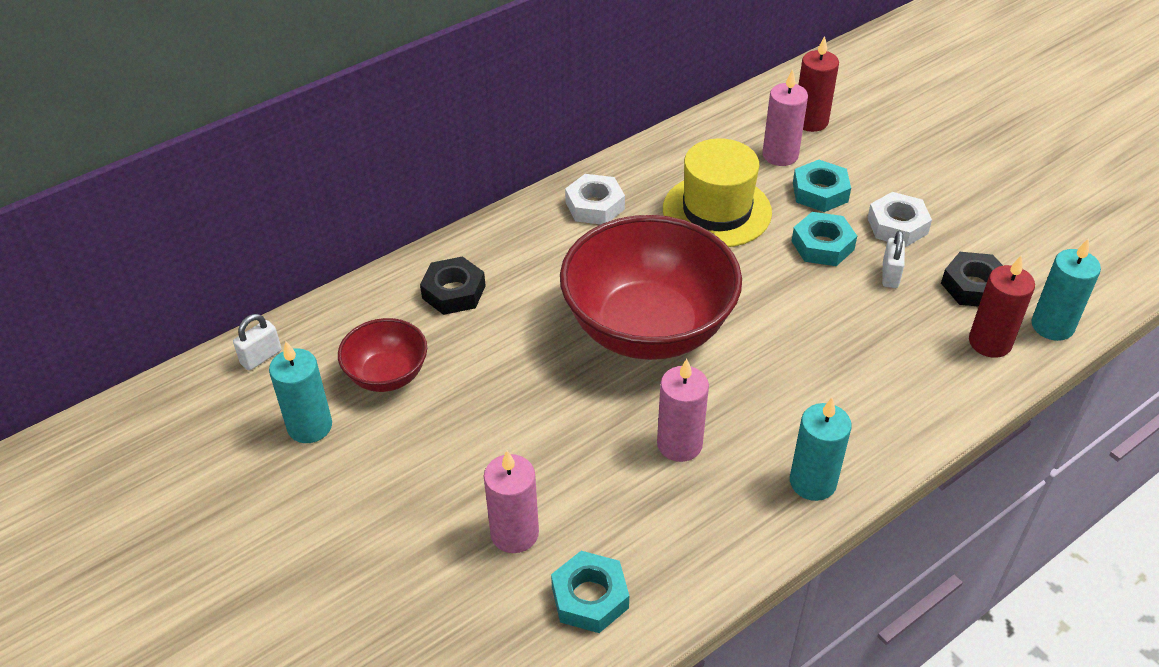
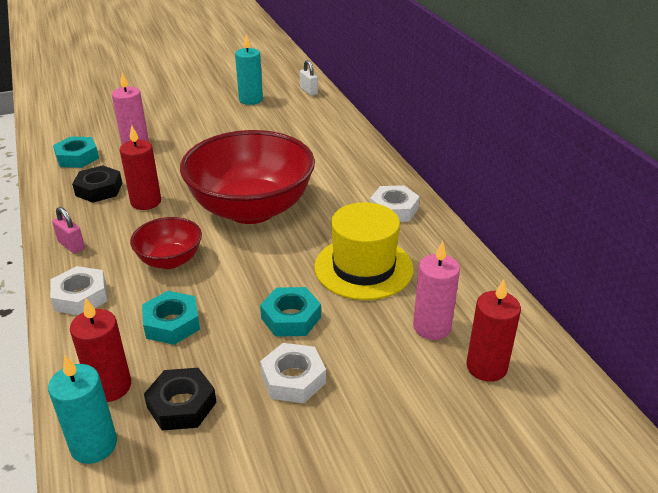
camera: 105 degrees right, 10 degrees down
red bowl [338,318,427,392] -> red bowl moved to [130,217,202,269]
black nut [420,256,486,315] -> black nut moved to [72,165,122,203]
pink candle [657,359,709,462] -> red candle [120,125,161,210]
turquoise candle [790,398,852,501] -> pink padlock [52,207,85,254]
turquoise nut [793,160,851,212] -> turquoise nut moved to [142,291,200,345]
white padlock [882,230,905,288] -> none
none -> white nut [50,266,107,315]

